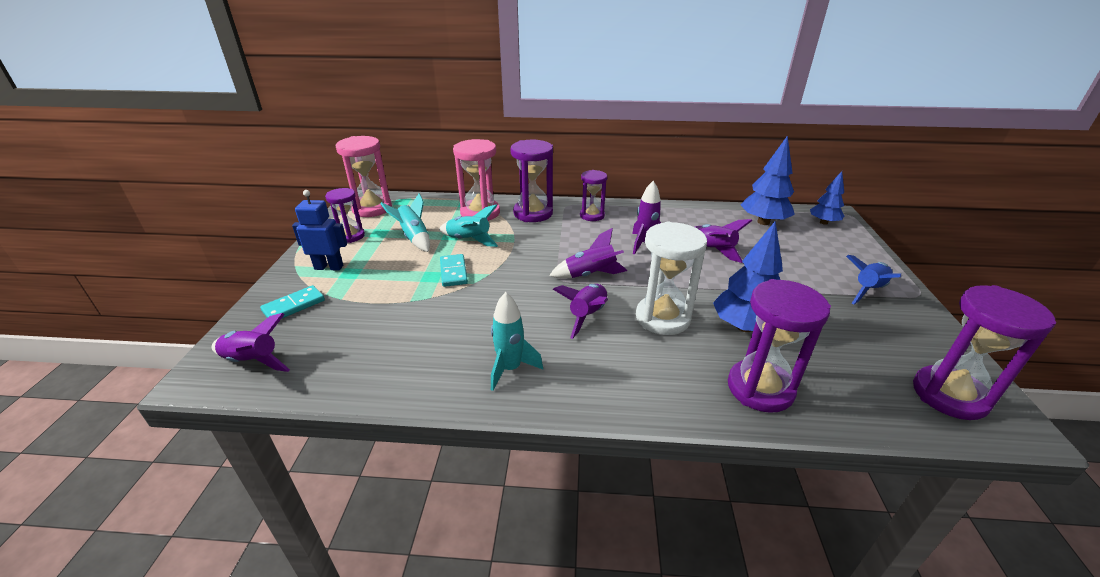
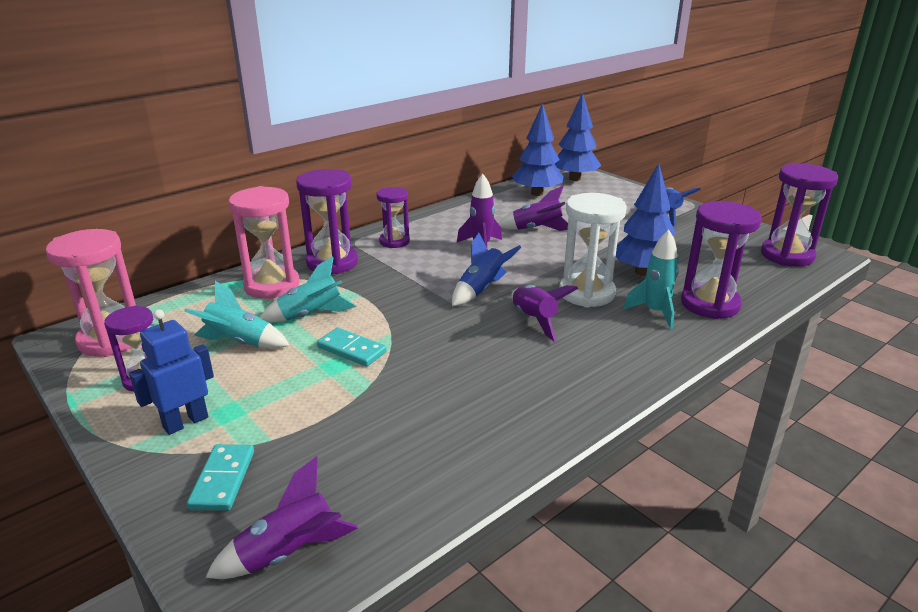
camera: 45 degrees left, 5 degrees down
turquoise rocket [491,292,543,391] -> turquoise rocket moved to [623,230,679,329]
purple rocket [549,228,627,278] -> blue rocket [452,233,521,306]
blue tree [810,171,844,225] -> blue tree [555,92,602,181], size x1.60

